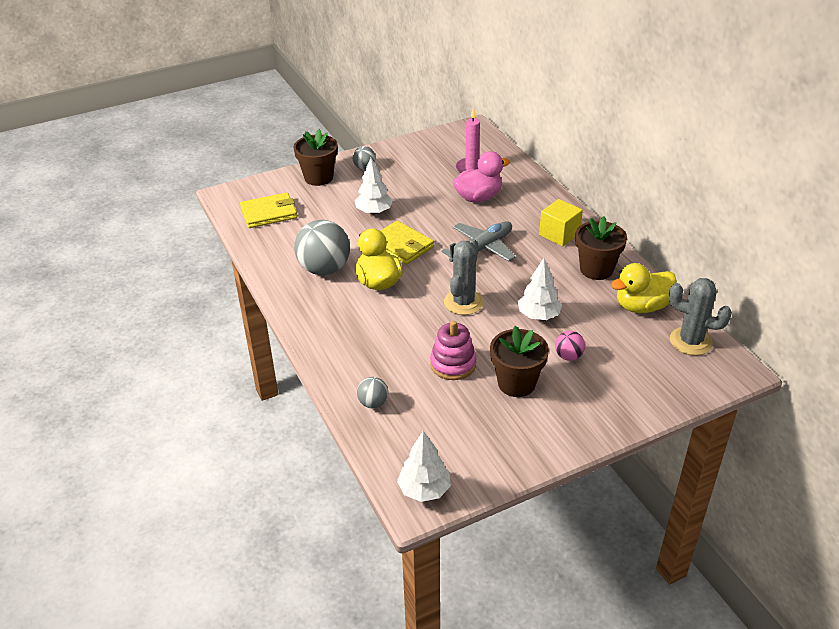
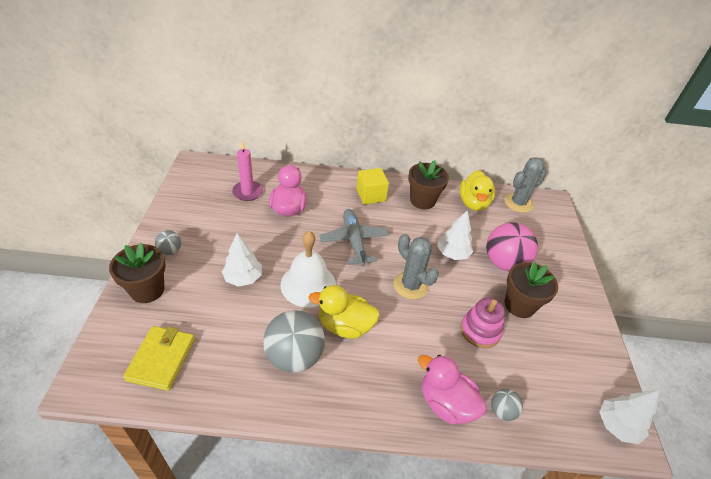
camera: 65 degrees left, 5 degrees up
yellow wallet [380,221,434,264] -> white bell [280,231,336,307]
pink ball [555,331,585,361] -> pink ball [486,222,538,271], size x2.06
none -> pink duck [418,355,487,425]

